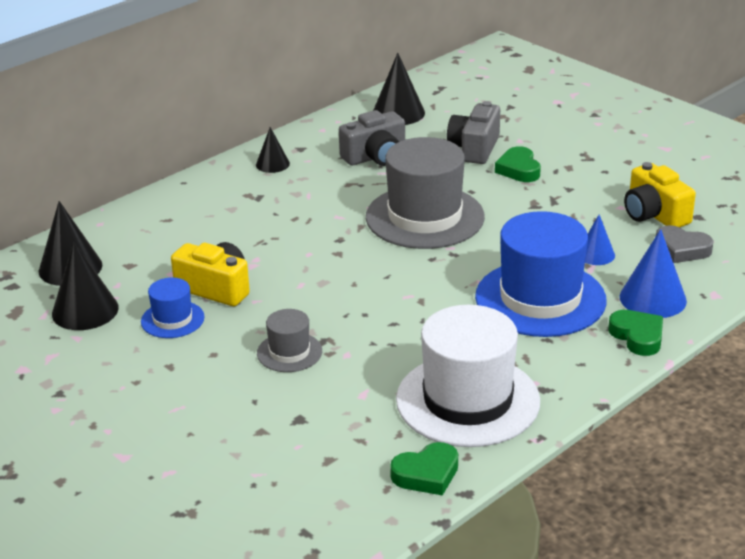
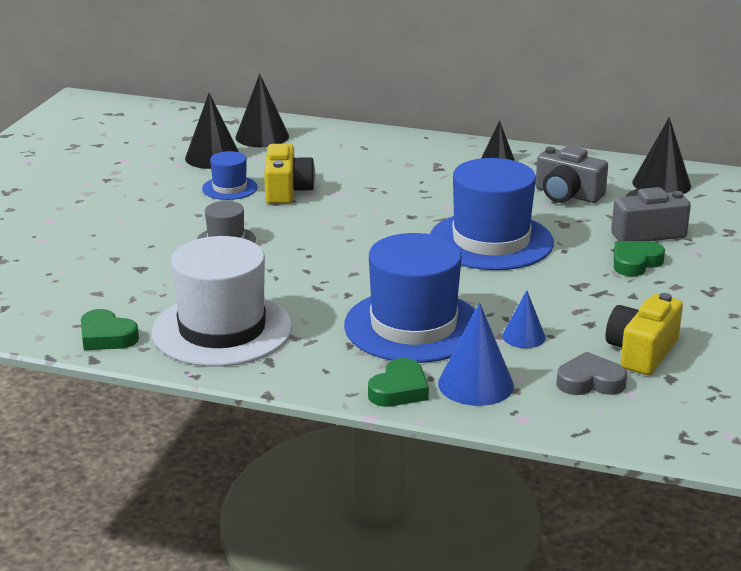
camera: 60 degrees right, 5 degrees down
grey hat [366,137,485,249] -> blue hat [430,158,554,270]
grey heart [656,225,714,263] -> grey heart turned 90 degrees clockwise [556,352,627,395]

